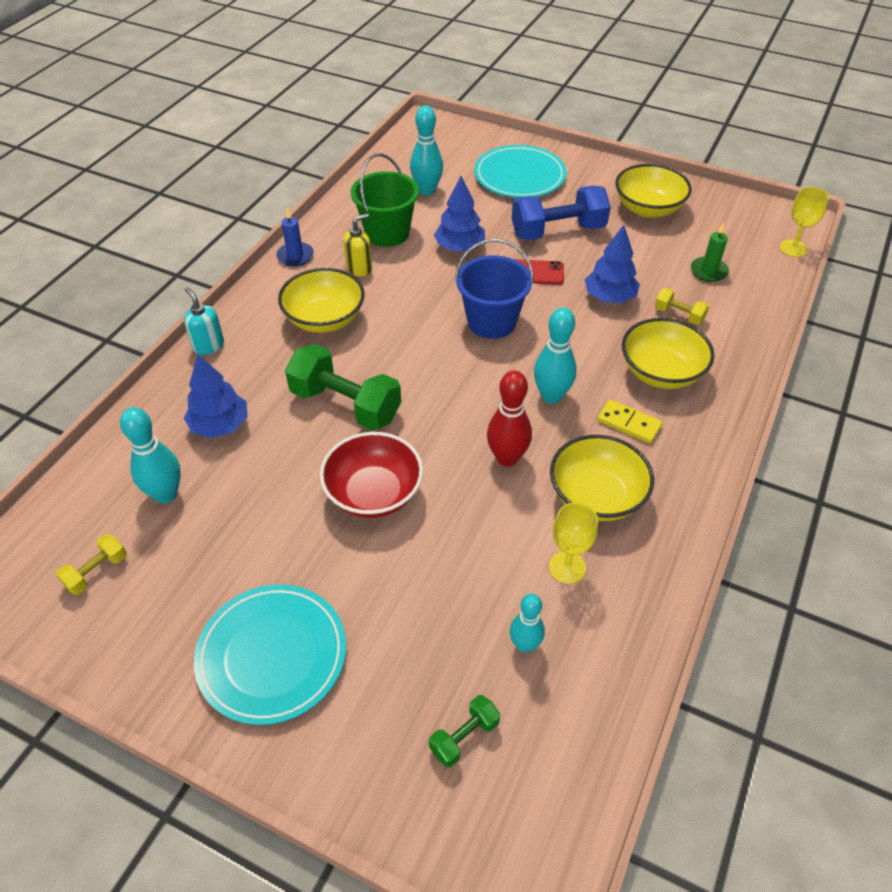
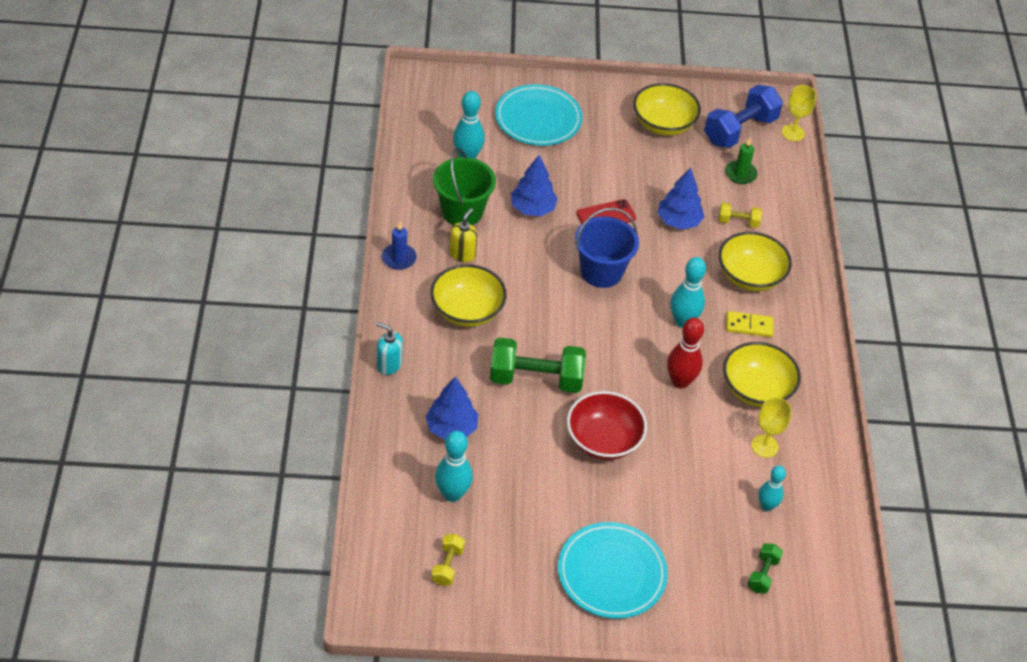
camera: 30 degrees left, 0 degrees up
blue dumbbell [512,185,611,241] -> blue dumbbell moved to [704,85,783,148]

